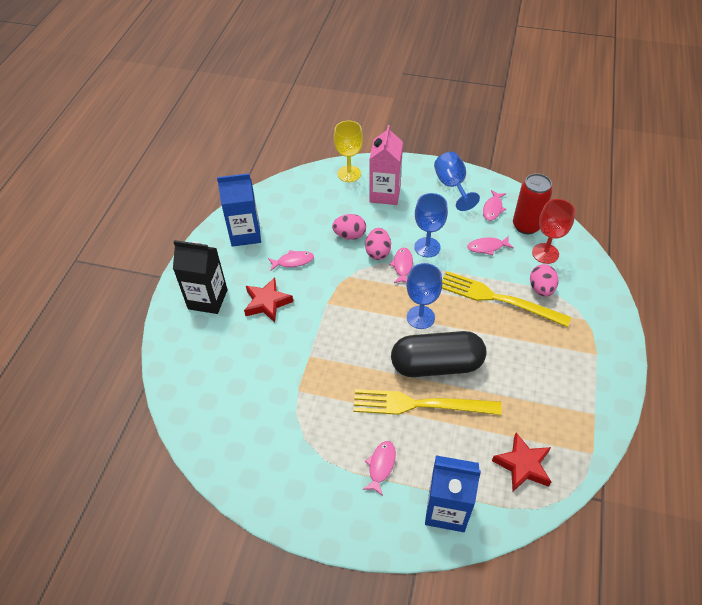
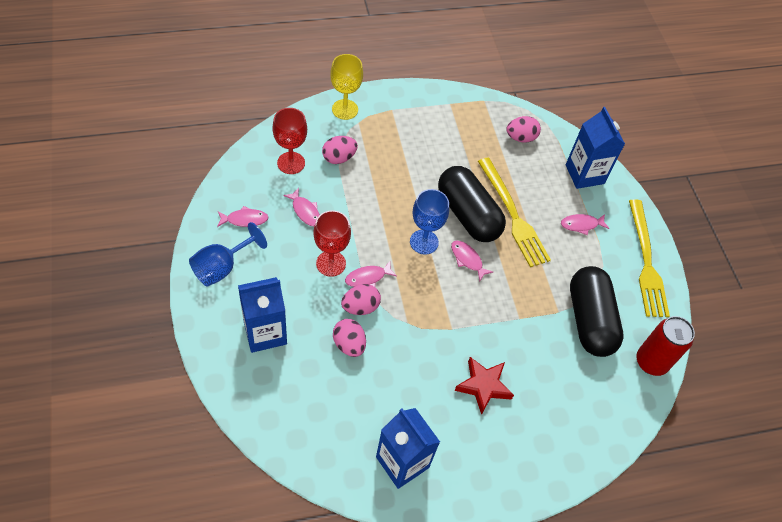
camera: 125 degrees left, 5 degrees up
black carton [173,240,227,314] -> none
pink fish [268,250,314,271] -> pink fish moved to [451,241,493,281]
yellow goblet [334,121,363,182] -> yellow goblet moved to [330,54,363,120]
pink carton [369,125,403,205] -> blue carton [238,277,287,353]
blue goblet [414,193,448,257] -> red goblet [313,210,351,277]
yellow fork [442,271,571,327] -> yellow fork moved to [629,199,670,317]
red star [492,433,551,492] -> pink egg [506,116,541,143]
red can [513,173,553,234] -> red can moved to [636,316,695,376]
none -> black capsule [570,266,624,357]

